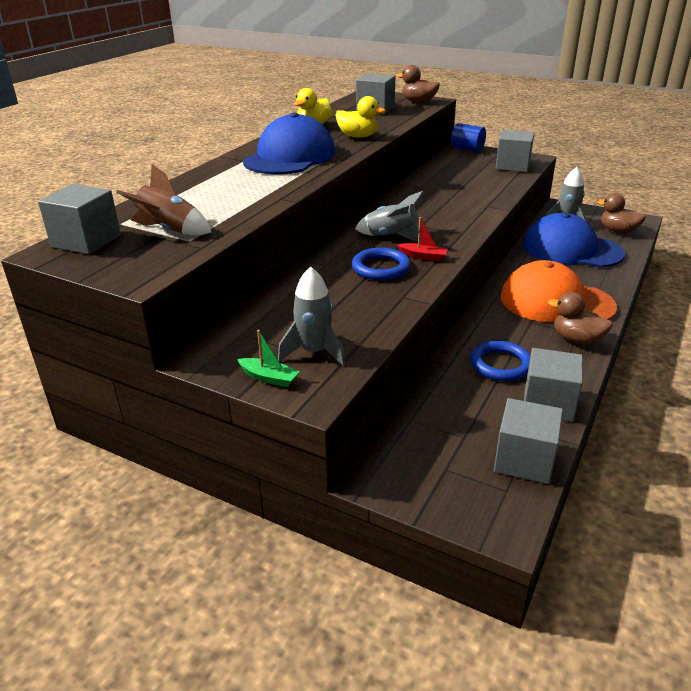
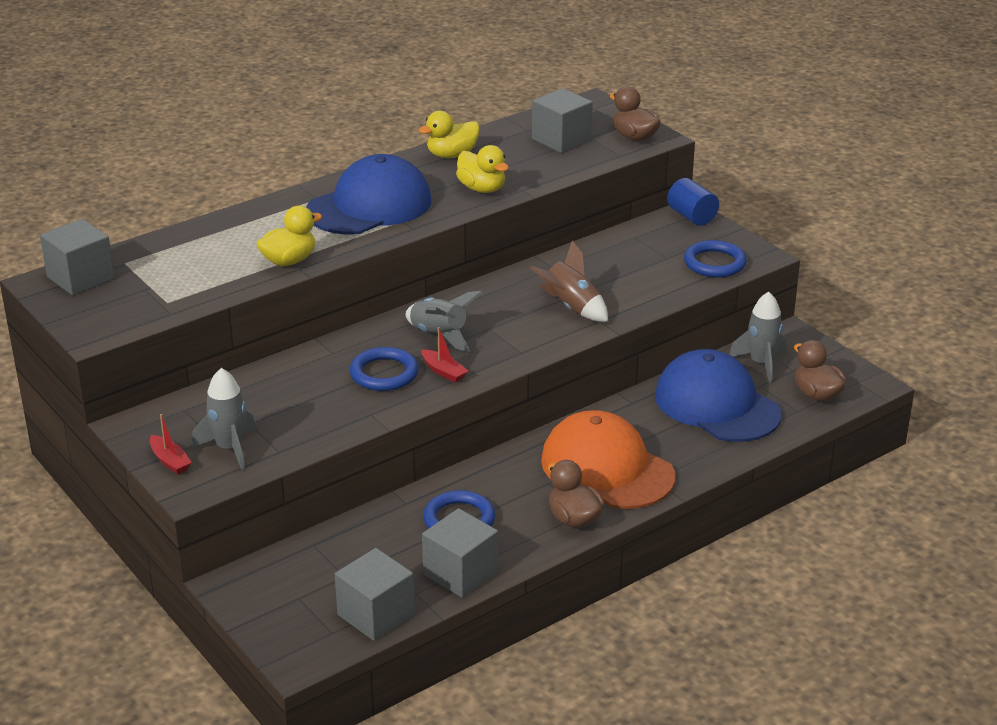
camera: 25 degrees right, 0 degrees up
brown rocket [116,164,211,235] -> brown rocket moved to [530,241,608,322]
green boat [237,330,300,387] -> red boat [150,414,192,474]
grey cube [496,130,534,172] -> blue ring [684,240,747,278]
none -> yellow duck [256,206,322,266]

